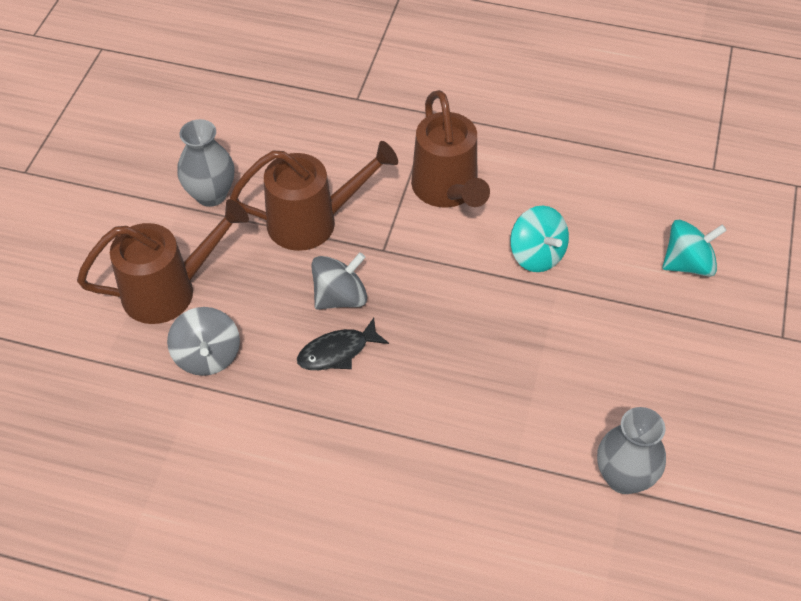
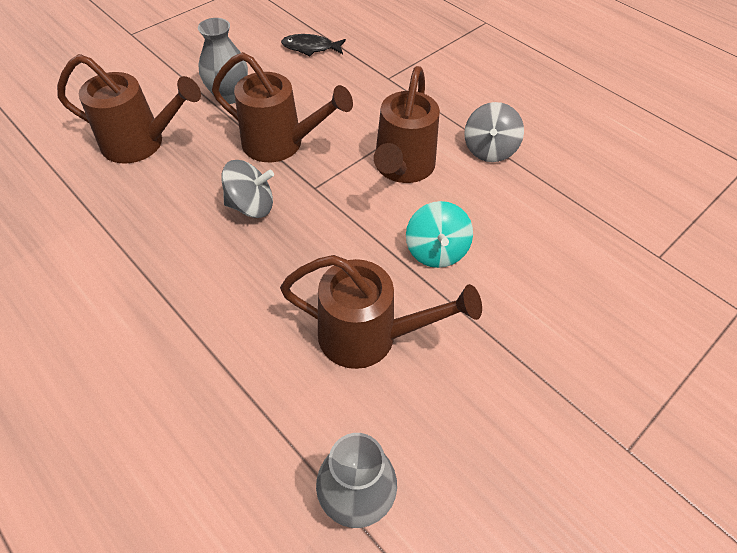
camera: 30 degrees right, 0 degrees up
grey spinning top [167,307,240,376] -> grey spinning top moved to [464,102,524,162]
black fish [297,318,389,370] -> black fish moved to [281,34,346,56]
turquoise spinning top [662,220,727,277] -> none
none -> brown watering can [280,255,482,369]

